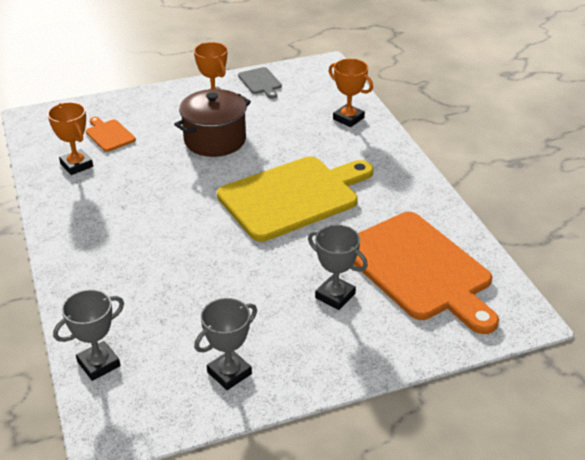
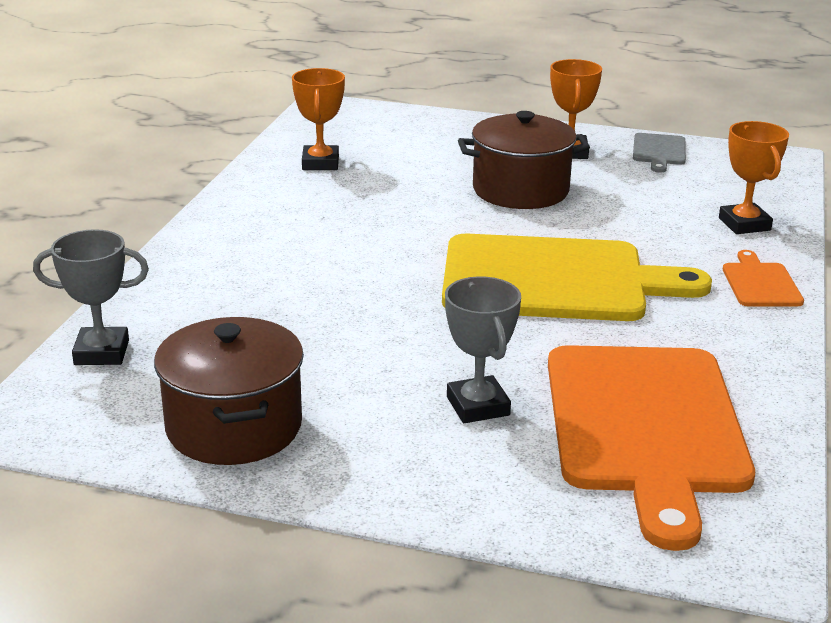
camera: 35 degrees right, 10 degrees down
orange cutting board [86,117,136,152] -> orange cutting board moved to [723,250,804,307]
grey trophy [194,298,257,390] -> brown pot [154,317,304,465]

